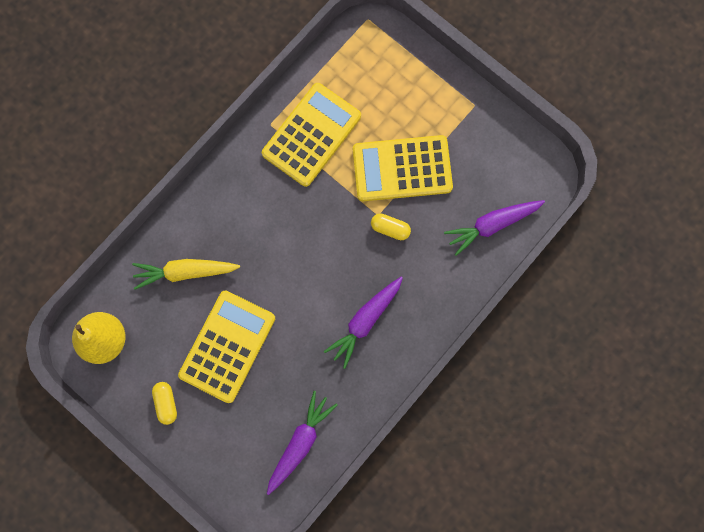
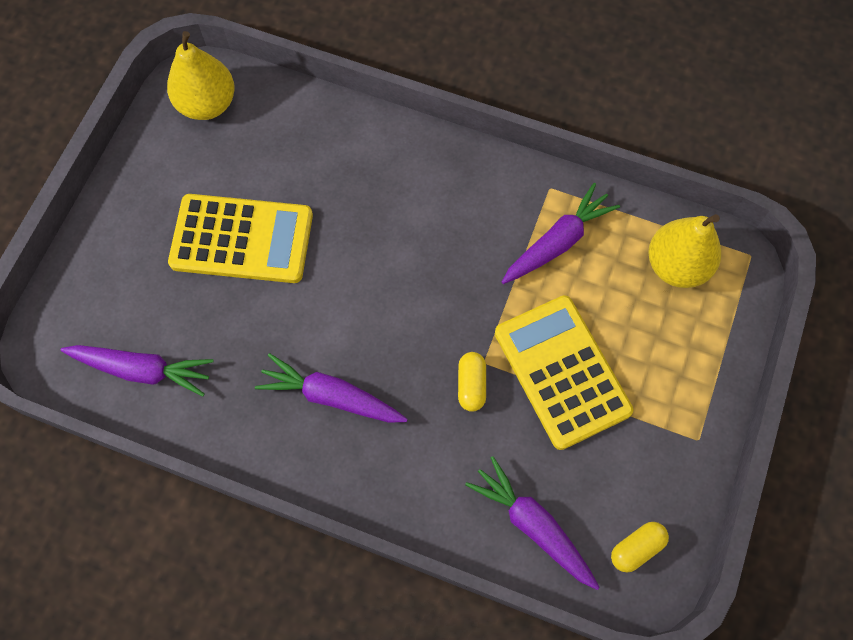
camera: 70 degrees right, 10 degrees down
yellow carrot [132,259,240,290] -> none
yellow capsule [152,382,177,425] -> yellow capsule moved to [611,522,669,573]
yellow calculator [262,83,361,187] -> purple carrot [502,183,620,284]
none -> yellow pear [648,214,721,288]

